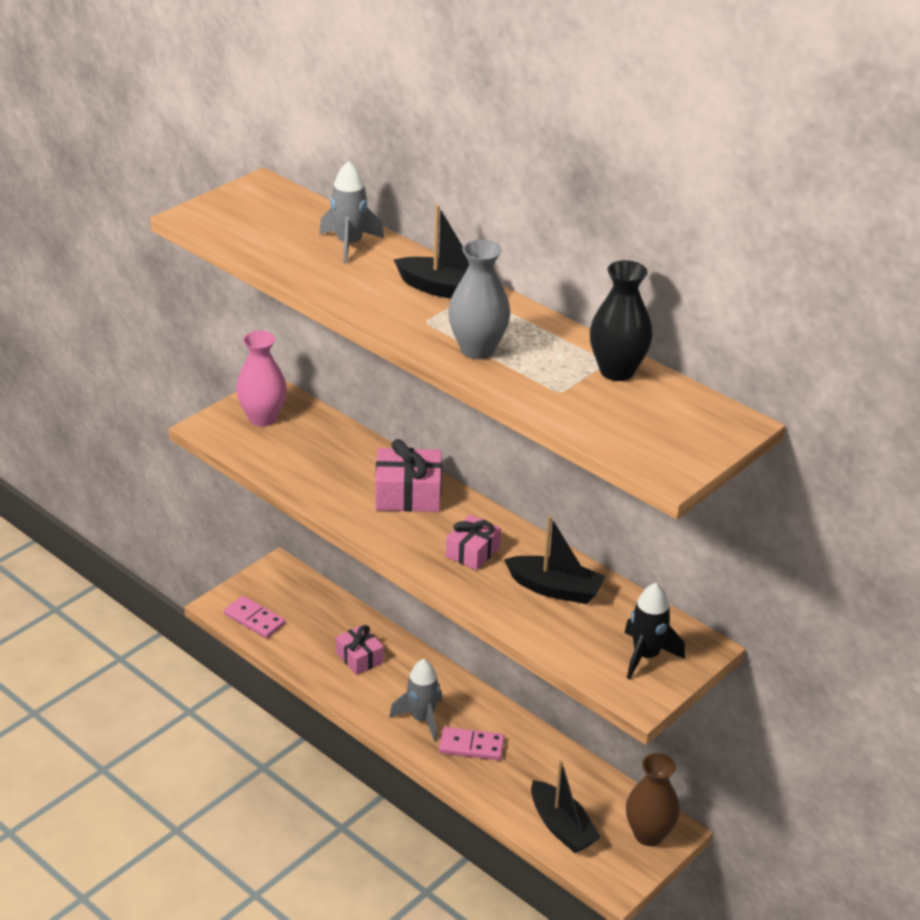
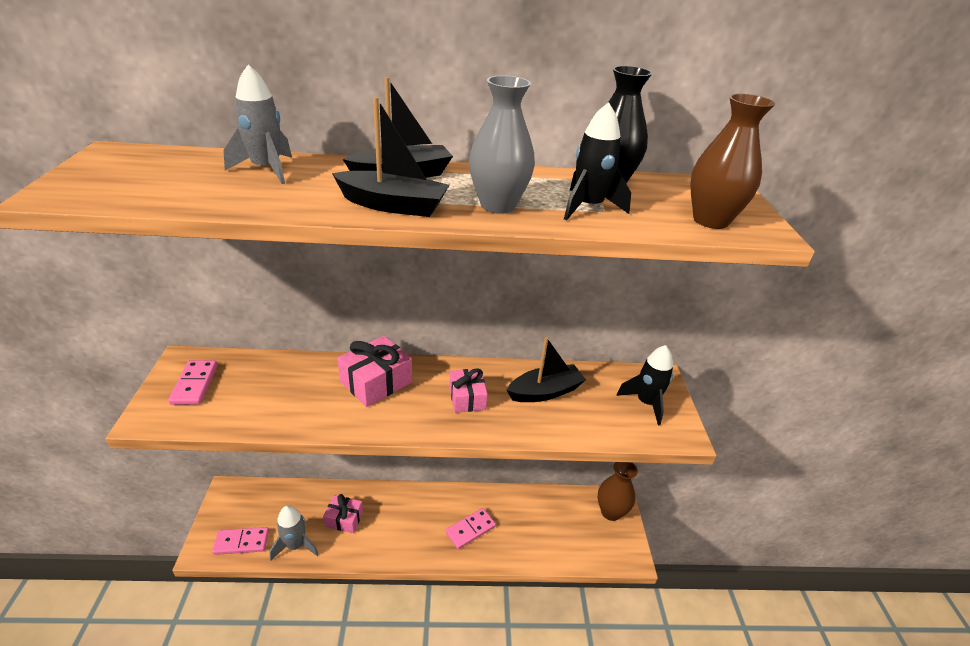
camera: 45 degrees left, 0 degrees up
pink vase [236,331,287,426] -> pink domino [168,360,218,405]
grey rocket [389,659,442,742] -> grey rocket moved to [269,505,319,561]
black boat [531,760,601,853] -> black boat moved to [332,97,449,217]
none -> black rocket [564,102,631,221]
none -> brown vase [690,93,775,229]

